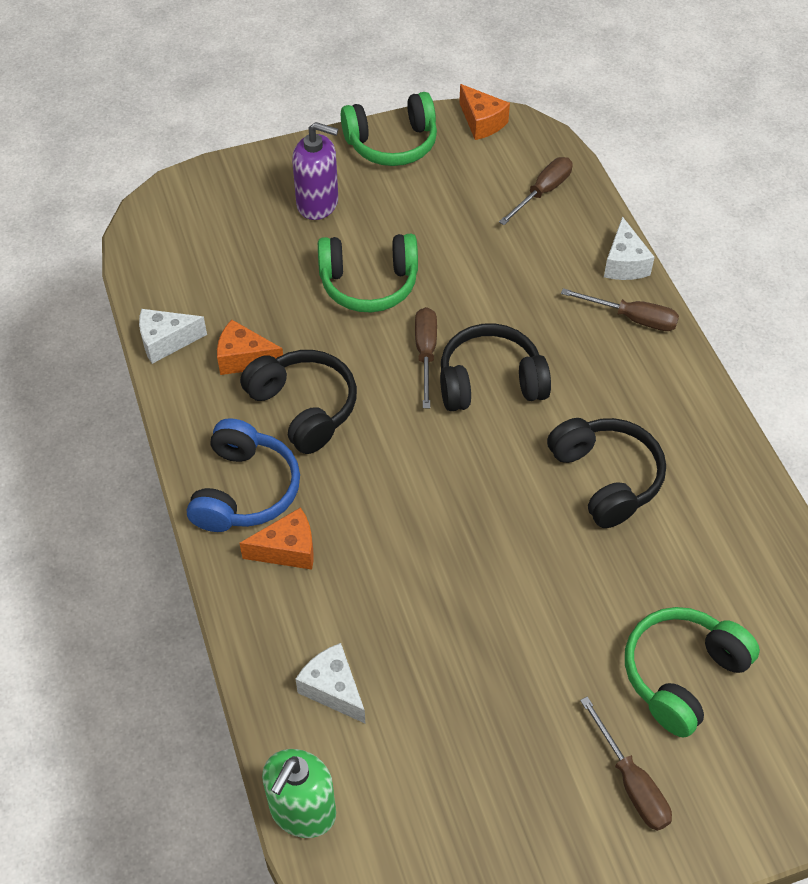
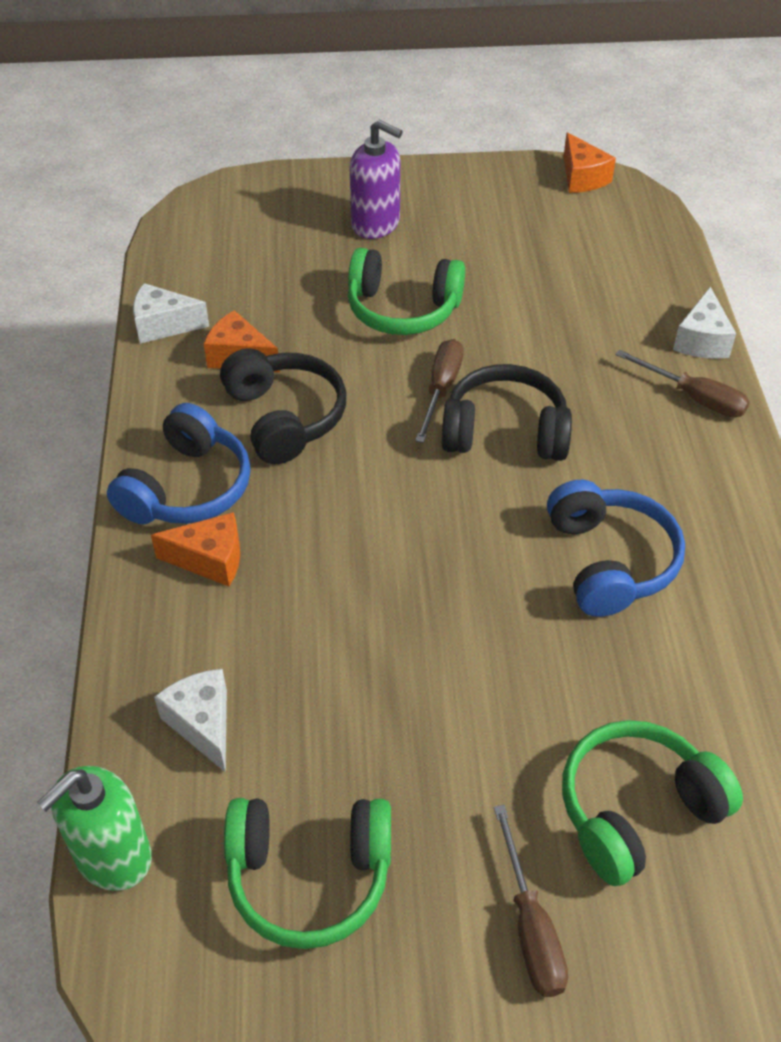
camera: 15 degrees right, 5 degrees down
green headphones [341,92,437,166] -> green headphones moved to [224,798,391,949]
brown screwdriver [499,157,573,225] -> none
black headphones [547,418,666,528] -> blue headphones [547,480,685,617]

